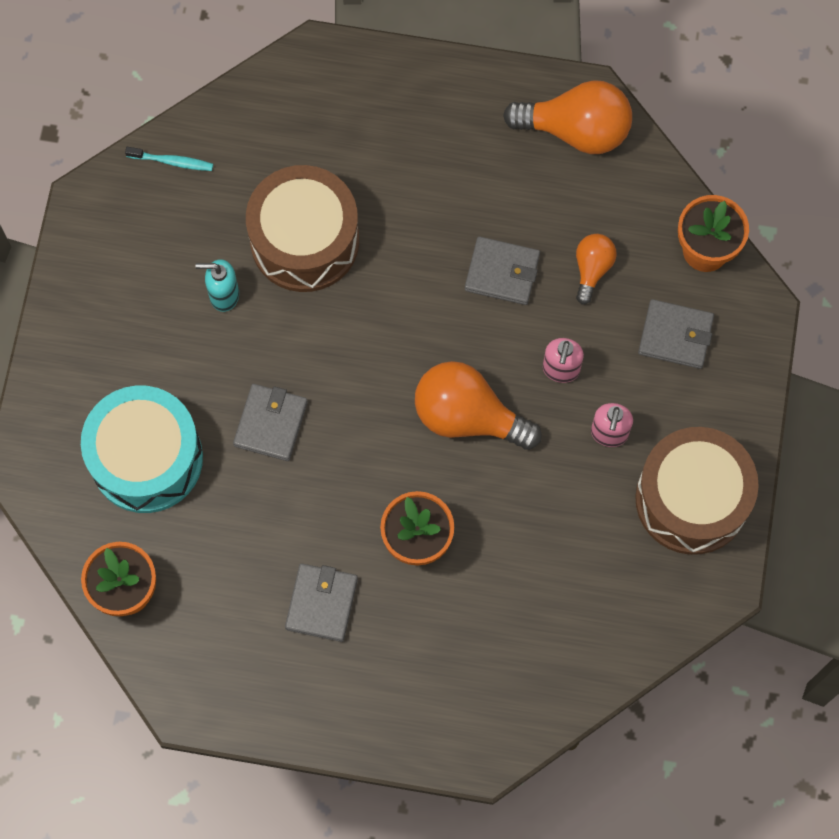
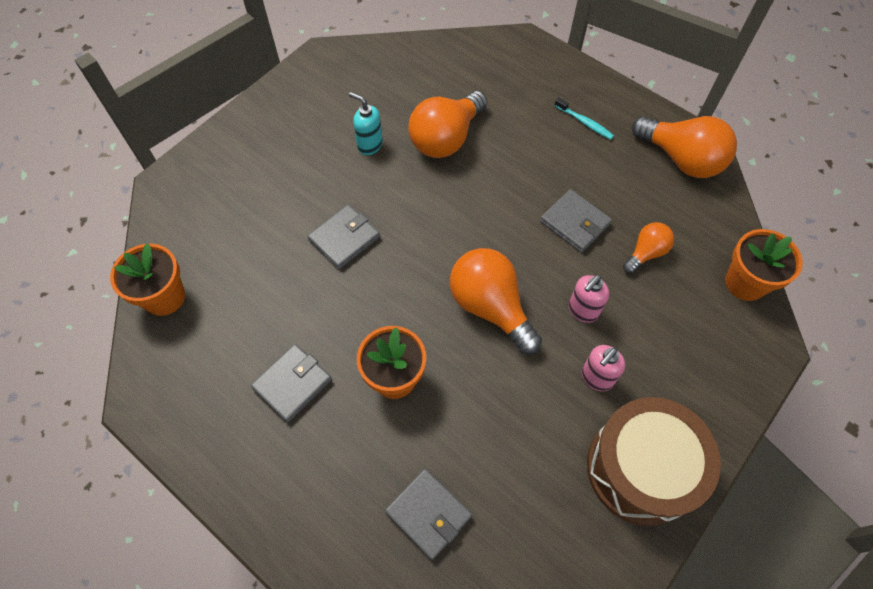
camera: 30 degrees right, 10 degrees down
turquoise drum [81,385,203,513] -> none
turquoise toothbrush [125,147,213,171] -> turquoise toothbrush moved to [554,97,614,140]
brown drum [246,165,359,292] -> orange light bulb [408,91,488,158]
grey wallet [638,299,714,369] -> grey wallet moved to [385,469,472,560]

